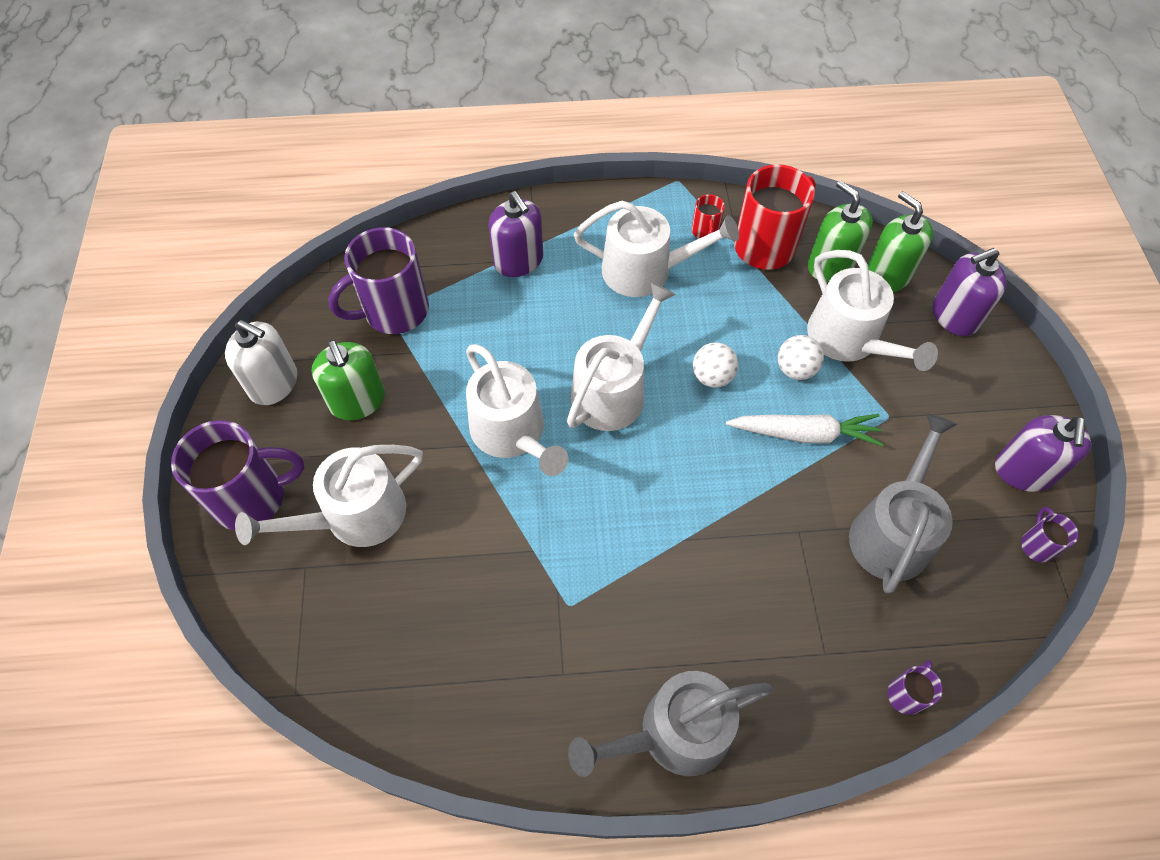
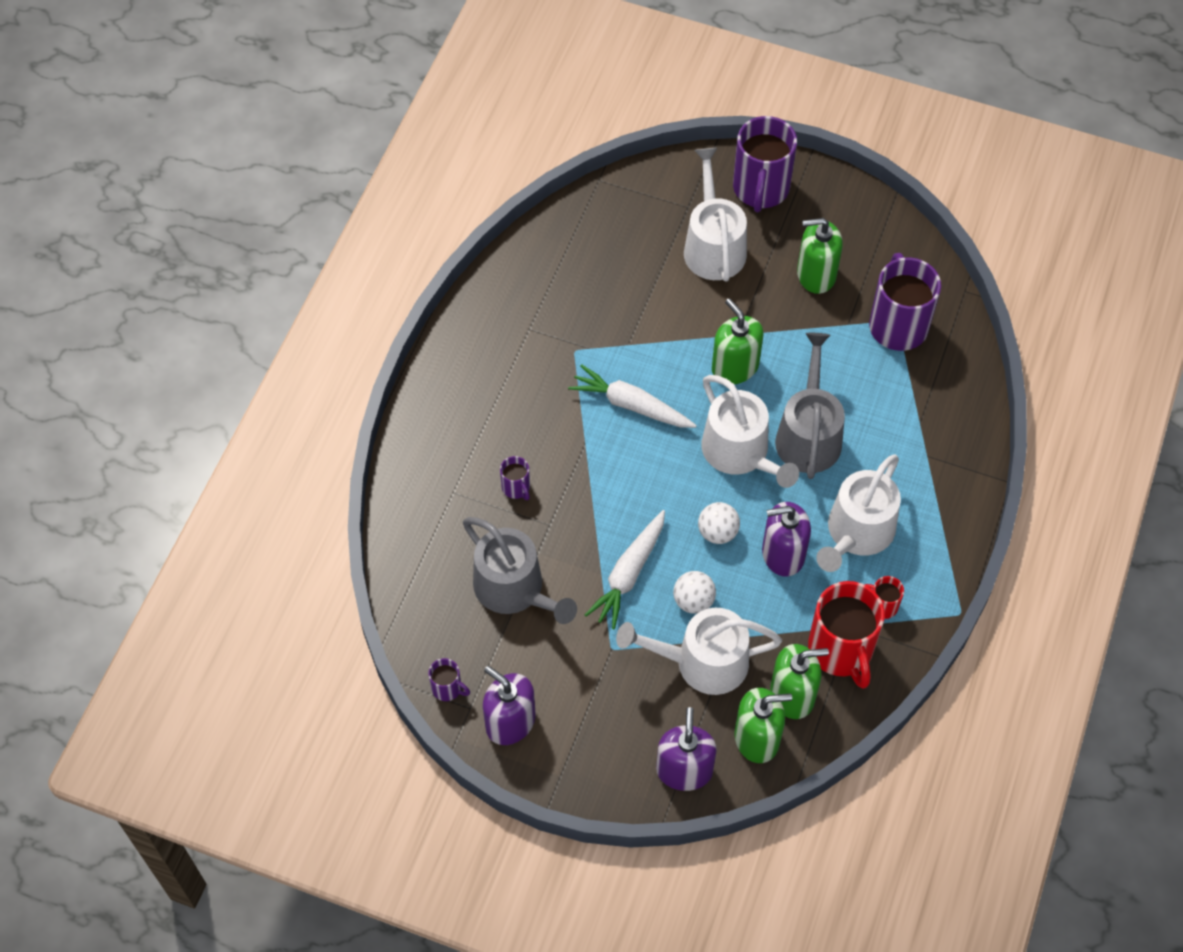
camera: 115 degrees right, 0 degrees up
white soap dispenser [225,320,297,405] -> none
white watering can [466,344,568,476] -> green soap dispenser [712,298,764,384]
purple soap dispenser [488,191,543,277] -> purple soap dispenser moved to [762,502,811,576]
grey watering can [568,671,773,777] -> grey watering can moved to [775,333,845,479]
purple mug [888,660,943,715] -> purple mug moved to [500,456,530,500]
none -> white carrot [568,364,697,428]

